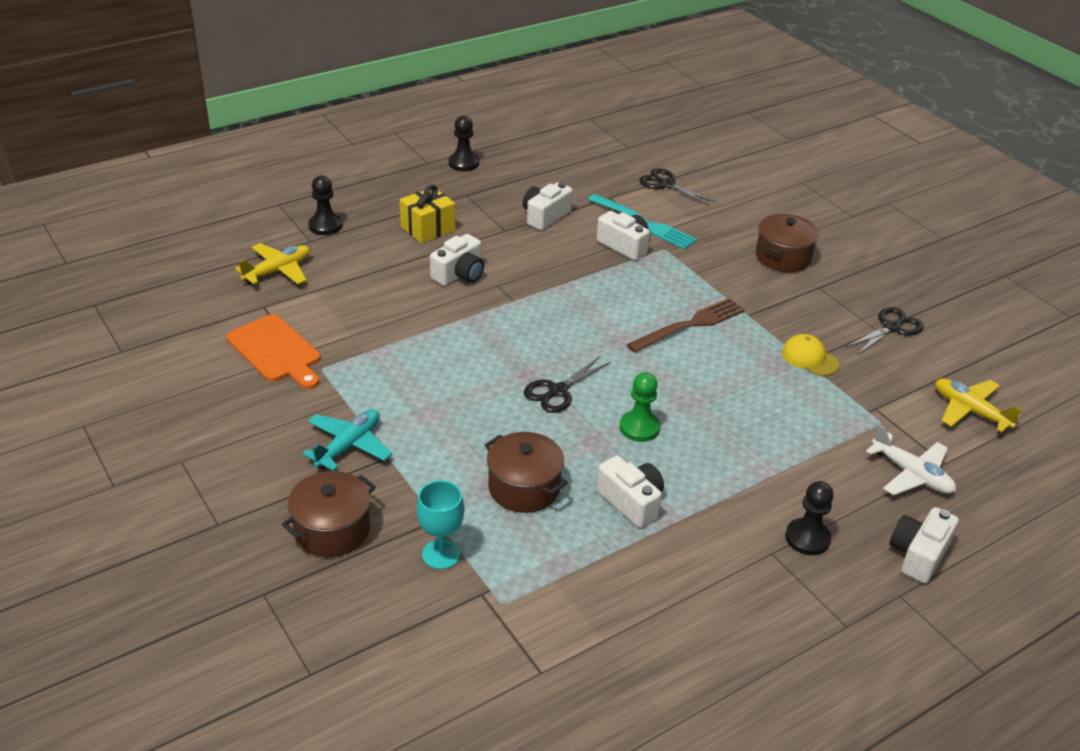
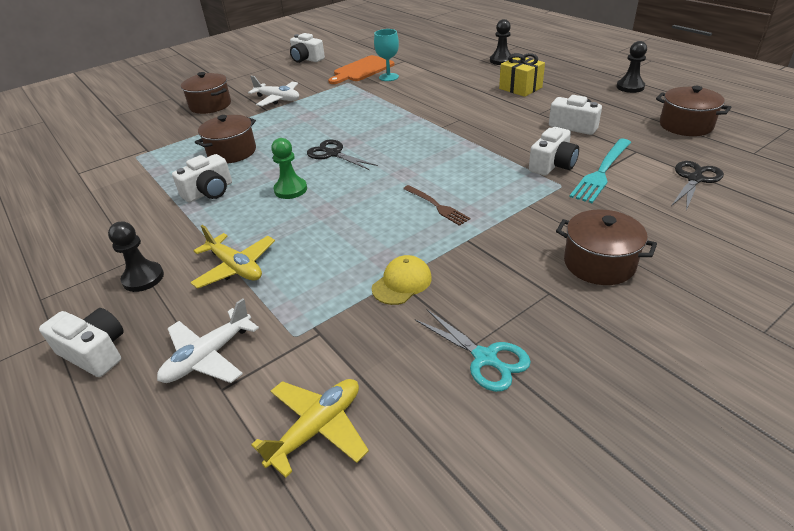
camera: 90 degrees right, 0 degrees up
yellow plane [235,243,310,284] -> yellow plane moved to [190,225,275,289]
turquoise plane [303,409,392,471] -> white plane [248,76,299,106]
turquoise goblet [416,480,464,569] -> turquoise goblet moved to [374,29,399,81]
white camera [430,234,484,286] -> white camera moved to [290,33,325,63]
brown fork [626,298,745,353] -> brown fork [403,185,470,226], size x0.64
black scissors [846,307,924,355] -> turquoise scissors [415,309,531,392]
none -> brown pot [656,86,731,136]

